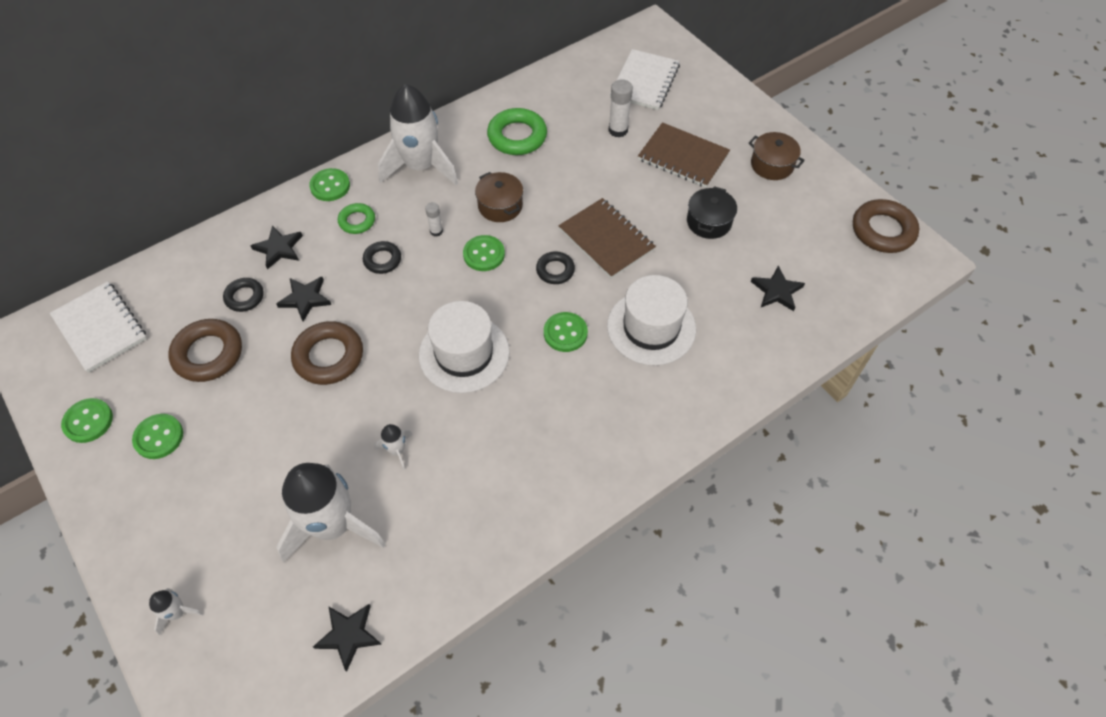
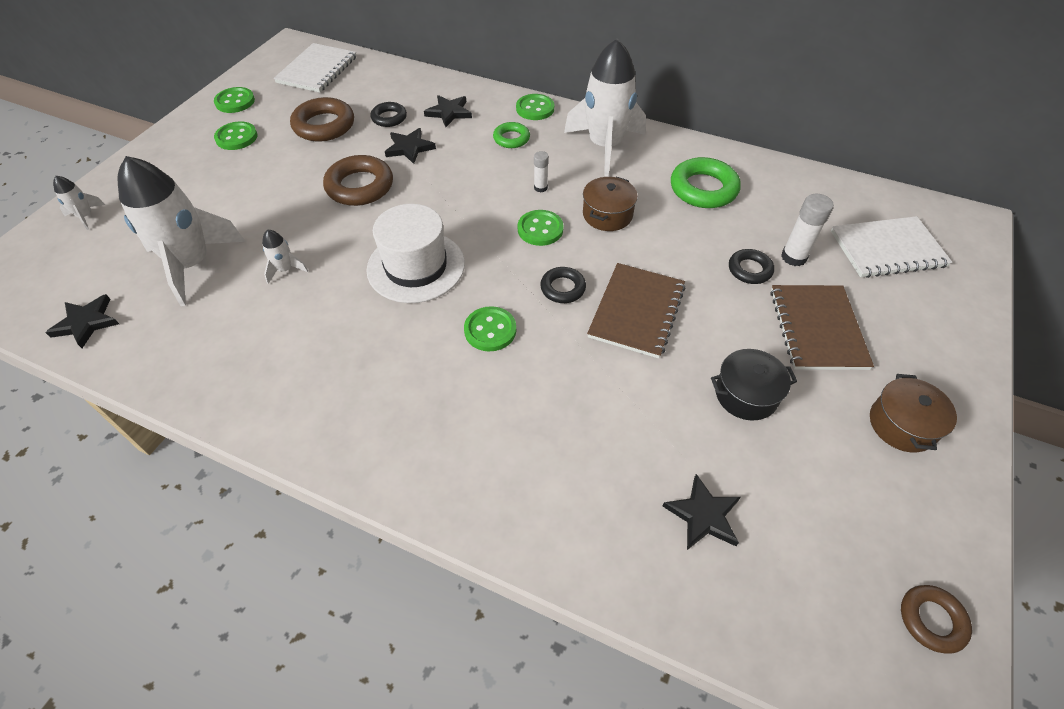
camera: 60 degrees right, 5 degrees down
black ring [363,241,401,274] -> black ring moved to [729,249,774,284]
white hat [607,275,696,366] -> none
brown ring [853,199,919,253] -> brown ring [901,585,972,654], size x0.58

